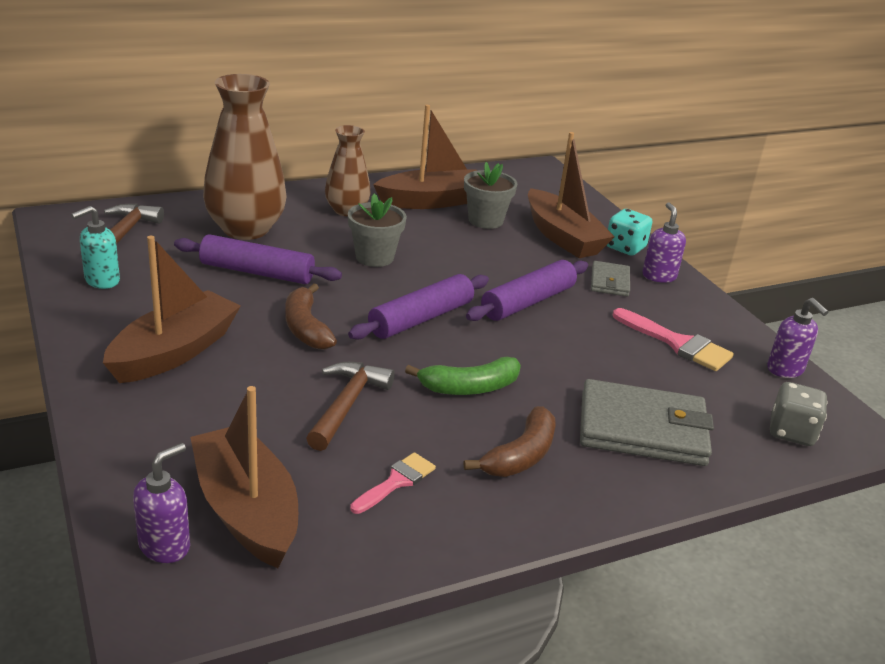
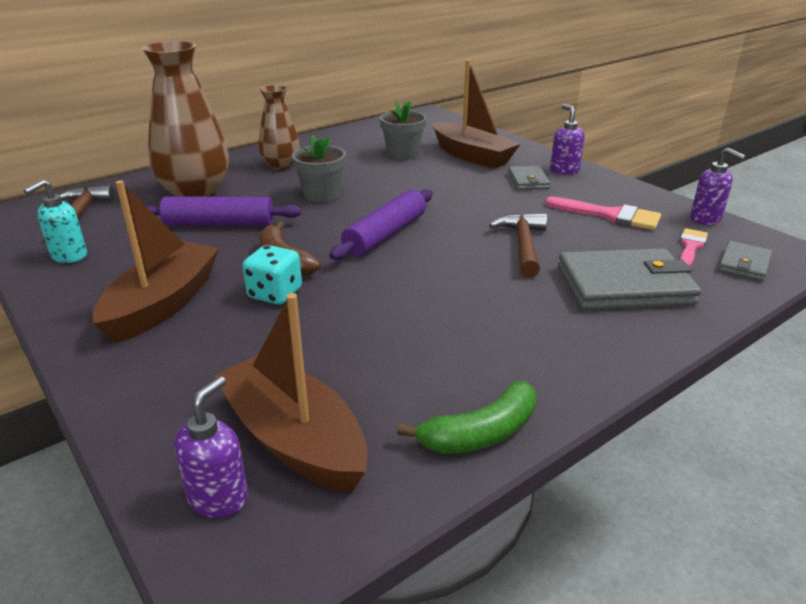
camera: 10 degrees left, 0 degrees up
brown hammer [306,362,395,451] -> brown hammer moved to [489,213,547,278]
pink brush [350,452,436,514] -> pink brush moved to [680,228,708,267]
brown boat [373,105,477,209] -> none
green banana [405,357,521,395] -> green banana moved to [397,381,536,454]
brown banana [464,406,556,477] -> none
purple rolling pin [466,260,588,321] -> none
turquoise dice [607,209,652,255] -> turquoise dice moved to [242,245,302,305]
grey dice [770,382,828,446] -> grey wallet [719,241,772,281]

